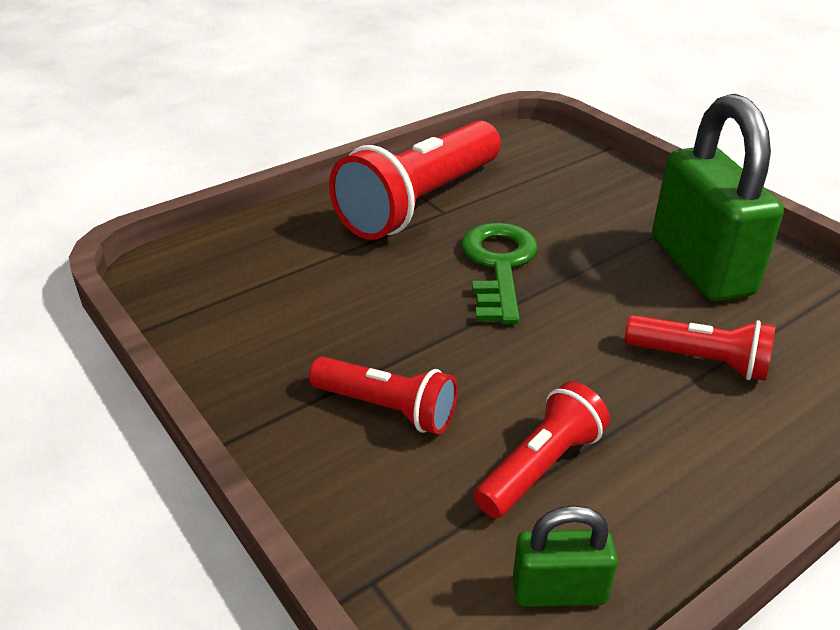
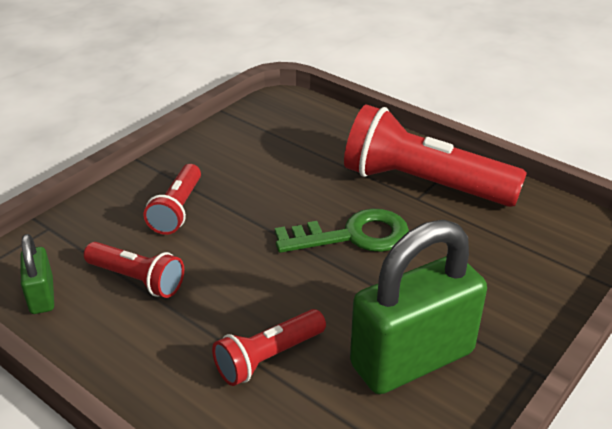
camera: 75 degrees right, 0 degrees up
red flashlight [625,315,775,381] -> red flashlight turned 45 degrees clockwise [212,309,326,386]

